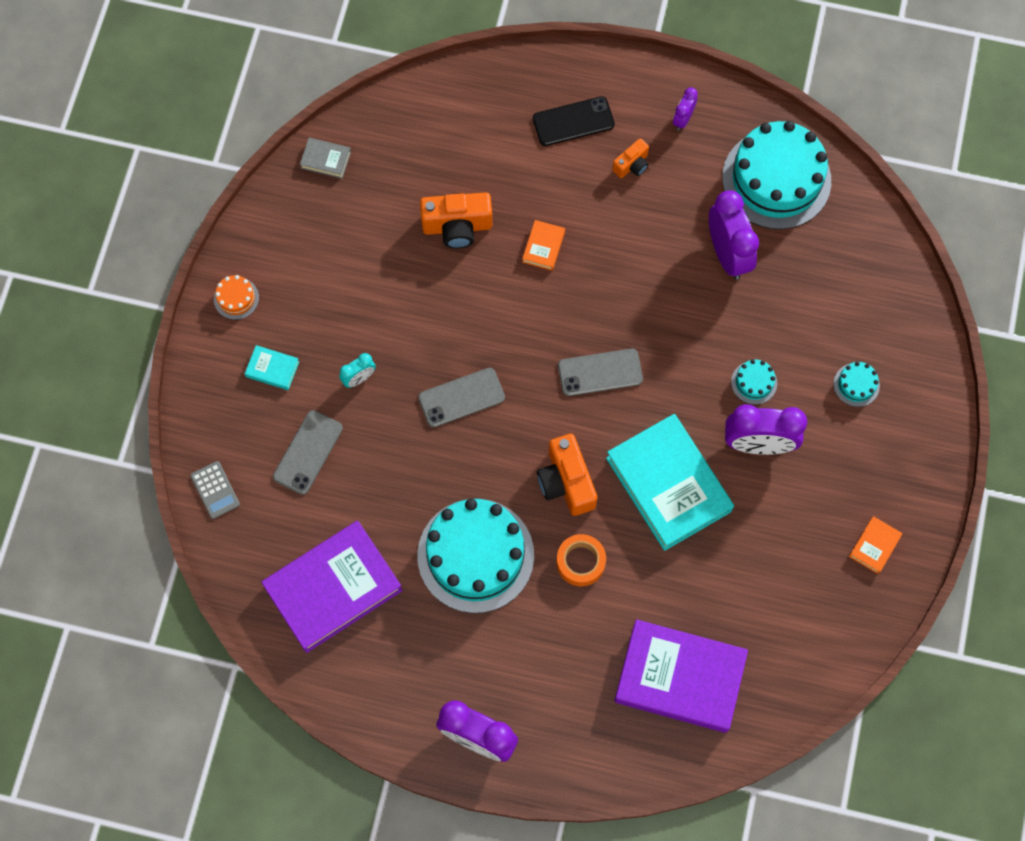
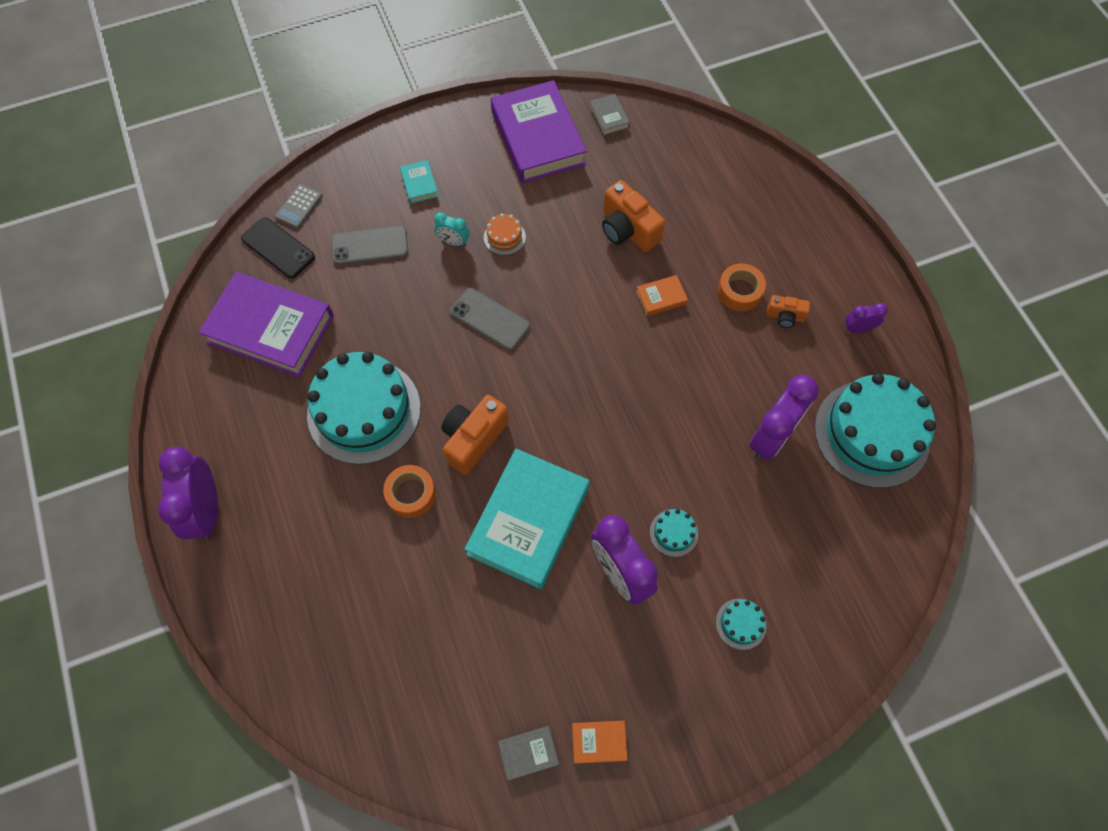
camera: 55 degrees right, 5 degrees down
orange cake [214,275,259,320] -> orange cake moved to [484,213,526,255]
black phone [533,96,615,146] -> black phone moved to [241,217,315,279]
grey phone [558,349,643,396] -> none
purple book [614,619,748,733] -> purple book moved to [491,80,587,183]
none -> grey book [498,726,559,781]
none -> orange tape [718,264,766,311]

